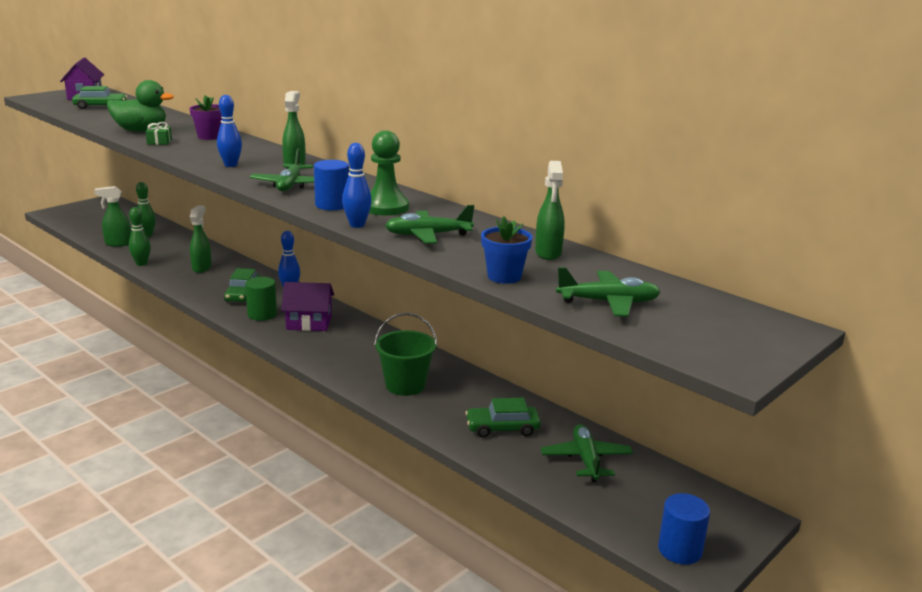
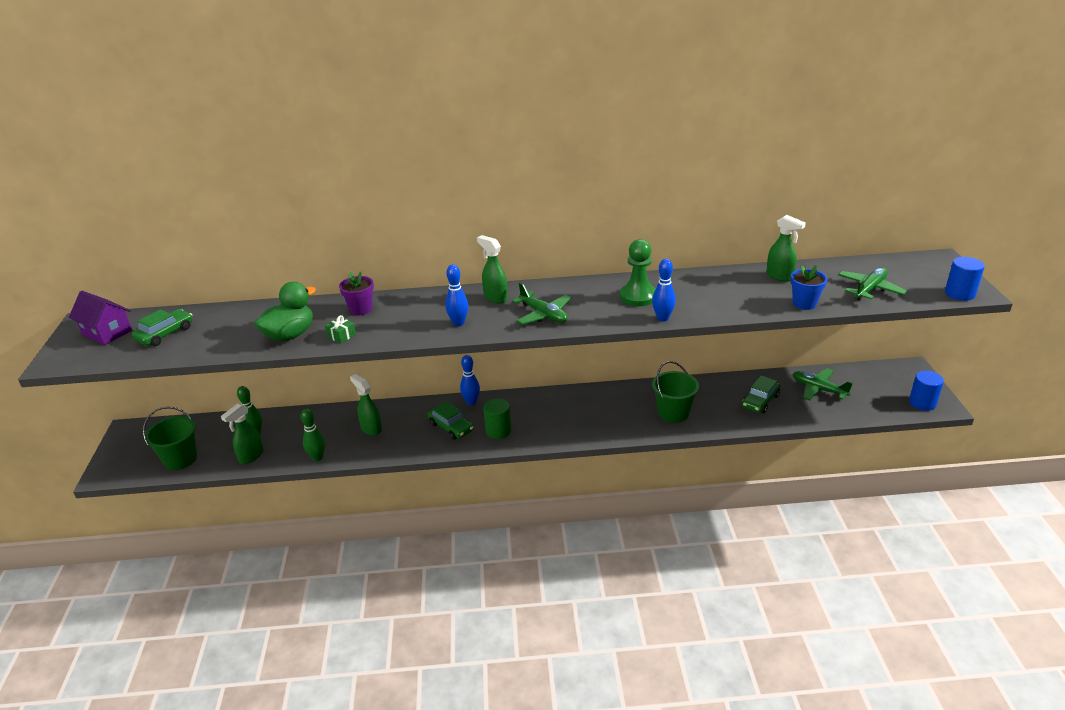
camera: 45 degrees left, 10 degrees up
purple house [281,282,334,331] -> none
blue cylinder [314,160,349,210] -> blue cylinder moved to [945,257,985,301]
green plane [385,205,474,244] -> none
none -> green bucket [143,406,197,470]

